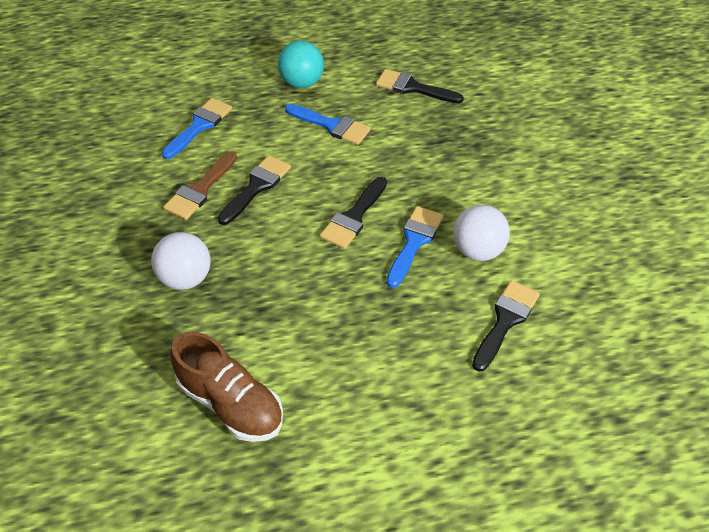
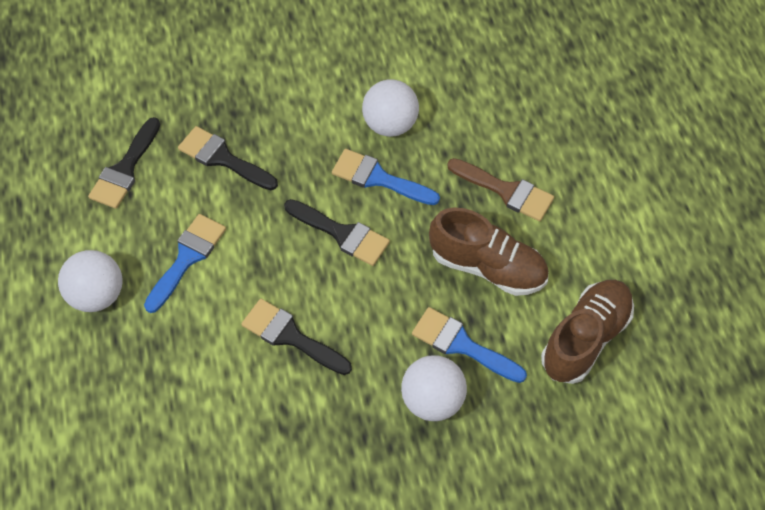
camera: 90 degrees left, 10 degrees up
blue brush [162,98,232,159] -> blue brush moved to [412,307,527,383]
brown brush [163,151,237,220] -> brown brush moved to [447,158,554,221]
turquoise ball [278,41,324,88] -> white ball [58,250,123,312]
black brush [472,280,540,372] -> black brush moved to [178,126,278,190]
none -> brown shoe [429,207,548,296]

